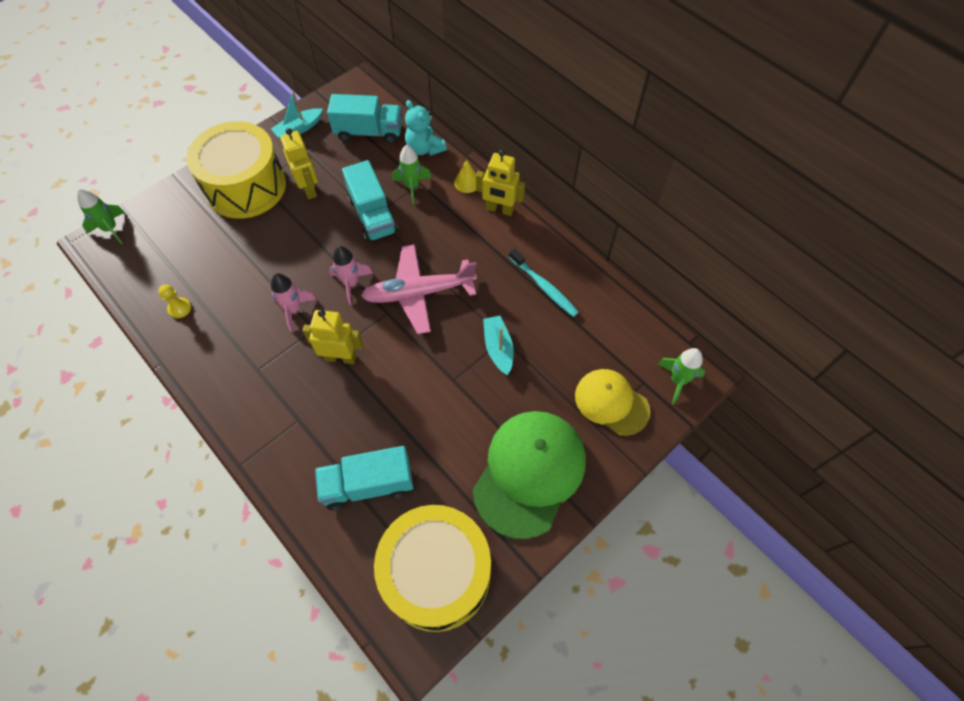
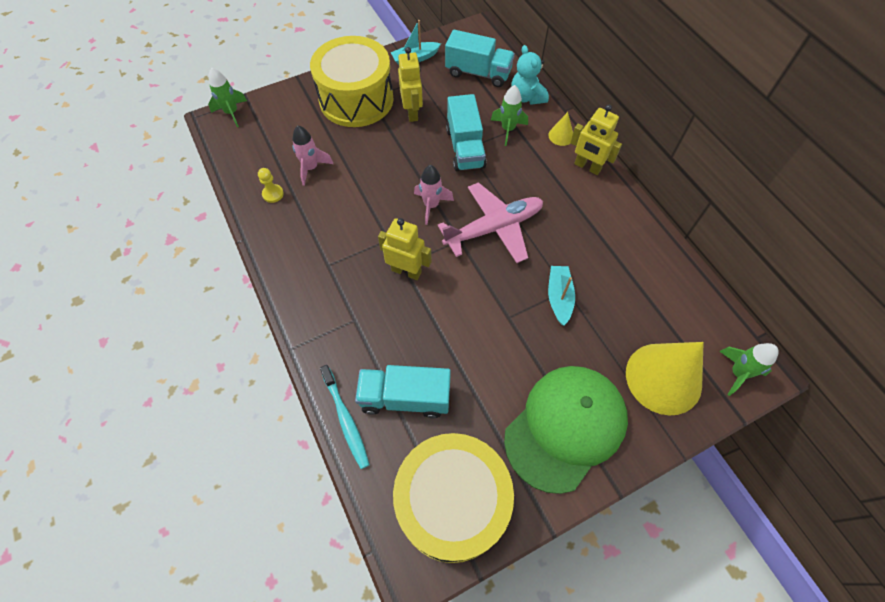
camera: 15 degrees right, 0 degrees up
pink rocket [271,273,317,332] -> pink rocket moved to [292,125,333,186]
pink plane [361,244,477,334] -> pink plane turned 150 degrees clockwise [438,182,543,263]
turquoise toothbrush [509,248,579,317] -> turquoise toothbrush moved to [320,365,370,469]
yellow cap [575,369,650,436] -> yellow cone [626,342,704,415]

